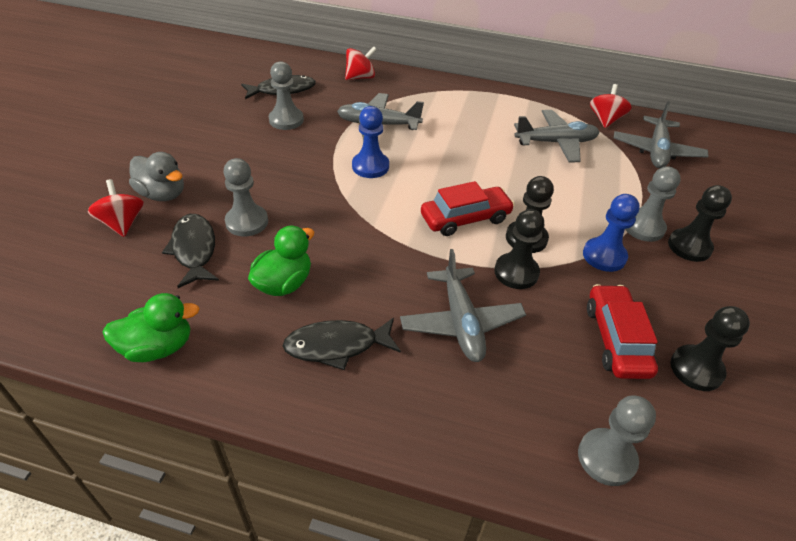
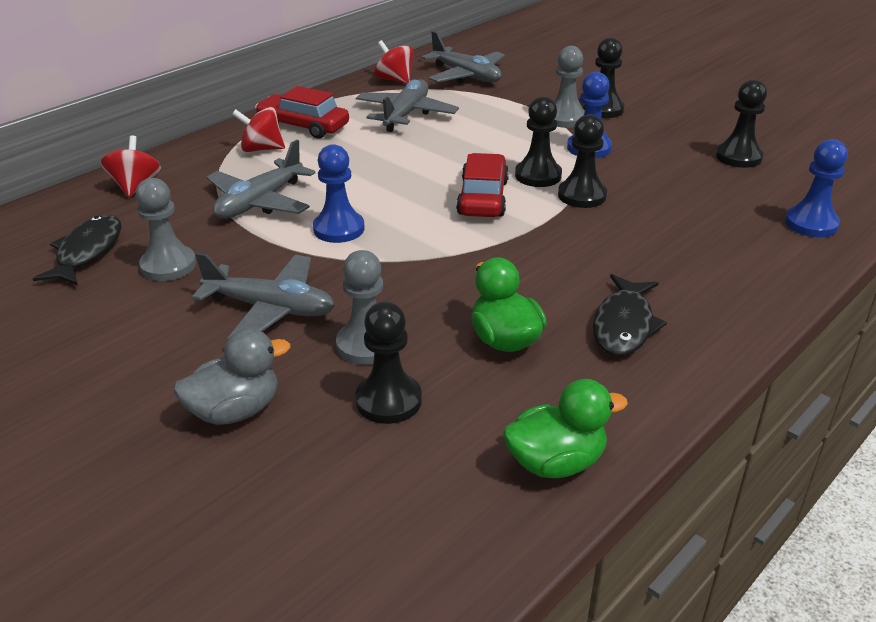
camera: 60 degrees left, 10 degrees down
red spinning top [88,179,144,237] -> red spinning top moved to [232,107,285,152]
green duck [103,293,200,362] -> green duck turned 60 degrees clockwise [503,379,628,478]
black fish [162,214,219,288] -> black pawn [355,302,422,424]
grey plane [400,249,526,362] -> grey plane moved to [192,252,335,340]
grey pawn [578,395,656,486] -> blue pawn [785,139,848,237]
red car [587,284,658,379] -> red car moved to [255,86,349,139]

